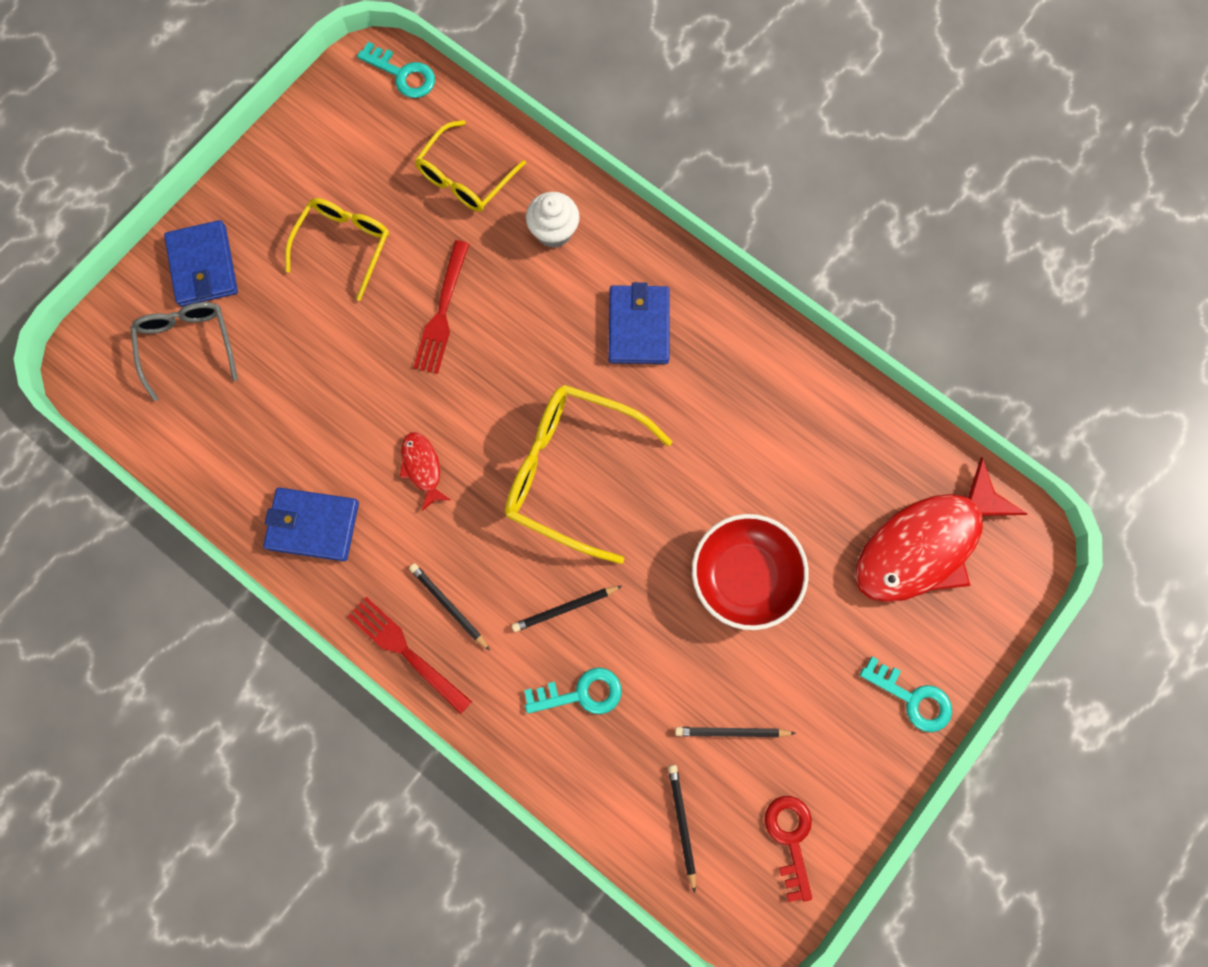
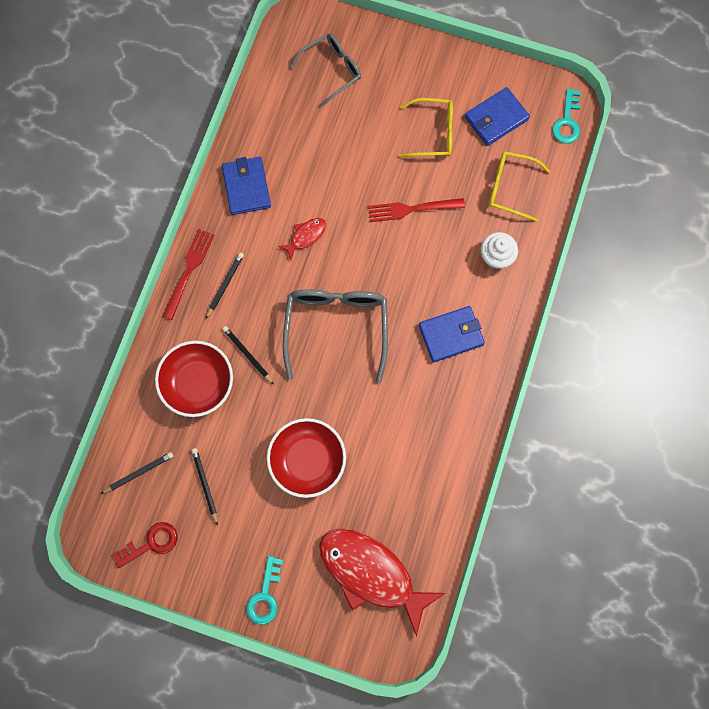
camera: 70 degrees right, 0 degrees up
blue wallet [164,220,238,307] -> blue wallet moved to [465,87,530,146]
yellow glasses [505,385,672,564] -> grey glasses [283,289,388,383]
turquoise key [524,667,622,714] -> red bowl [155,341,233,417]

